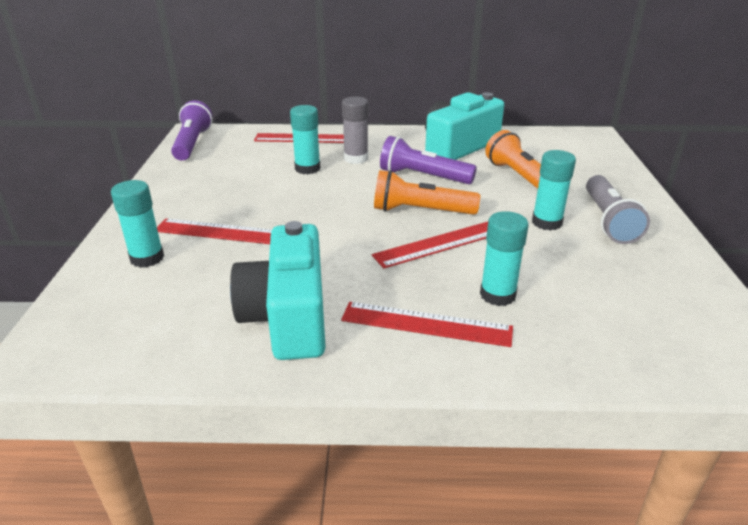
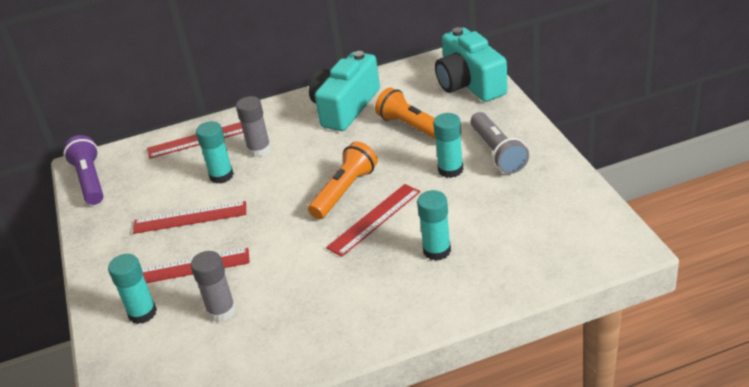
camera: 15 degrees left, 5 degrees up
turquoise camera [230,221,326,360] -> turquoise camera moved to [435,27,508,102]
red ruler [341,302,513,347] -> red ruler moved to [133,201,246,234]
orange flashlight [374,170,480,215] -> orange flashlight turned 135 degrees clockwise [308,141,378,219]
purple flashlight [380,136,477,184] -> none
none -> grey glue stick [191,251,236,322]

